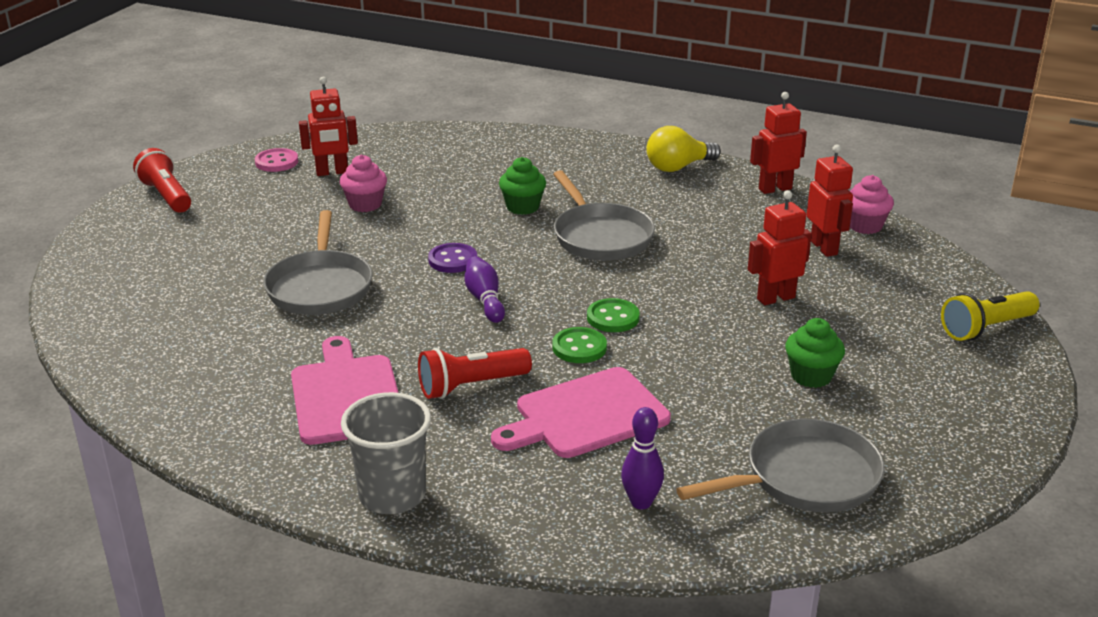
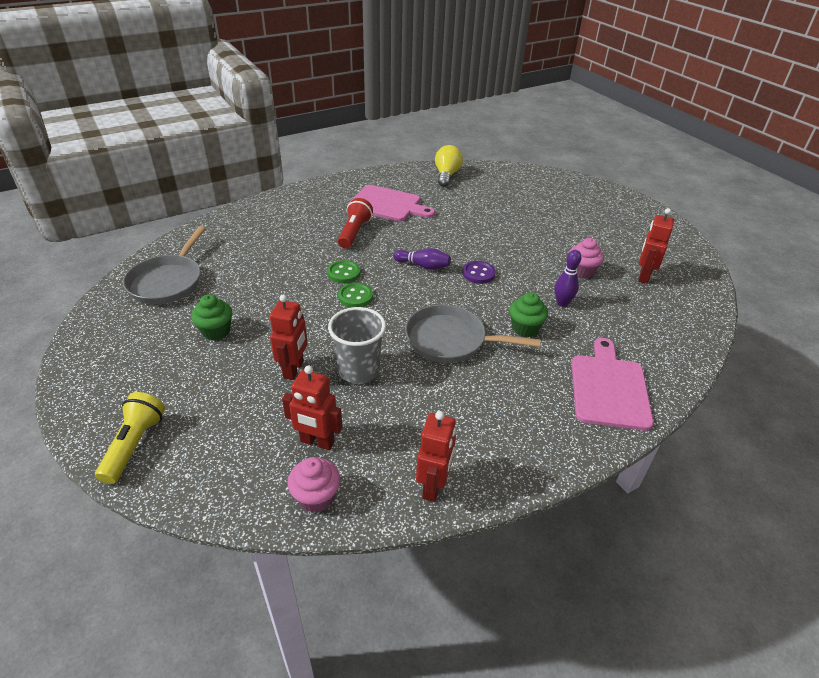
camera: 125 degrees right, 10 degrees up
red flashlight [133,148,191,213] -> none
pink button [255,148,298,172] -> none
grey pan [263,210,373,315] -> none
grey cup [341,392,431,514] -> grey cup moved to [328,307,386,384]
pink cutting board [491,367,671,458] -> pink cutting board moved to [572,338,654,431]
purple bowling pin [621,407,664,509] -> purple bowling pin moved to [555,250,582,307]
yellow light bulb [646,126,721,172] -> yellow light bulb moved to [435,145,463,187]

